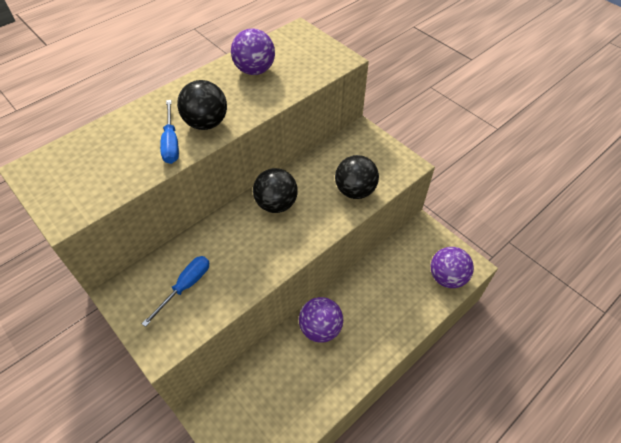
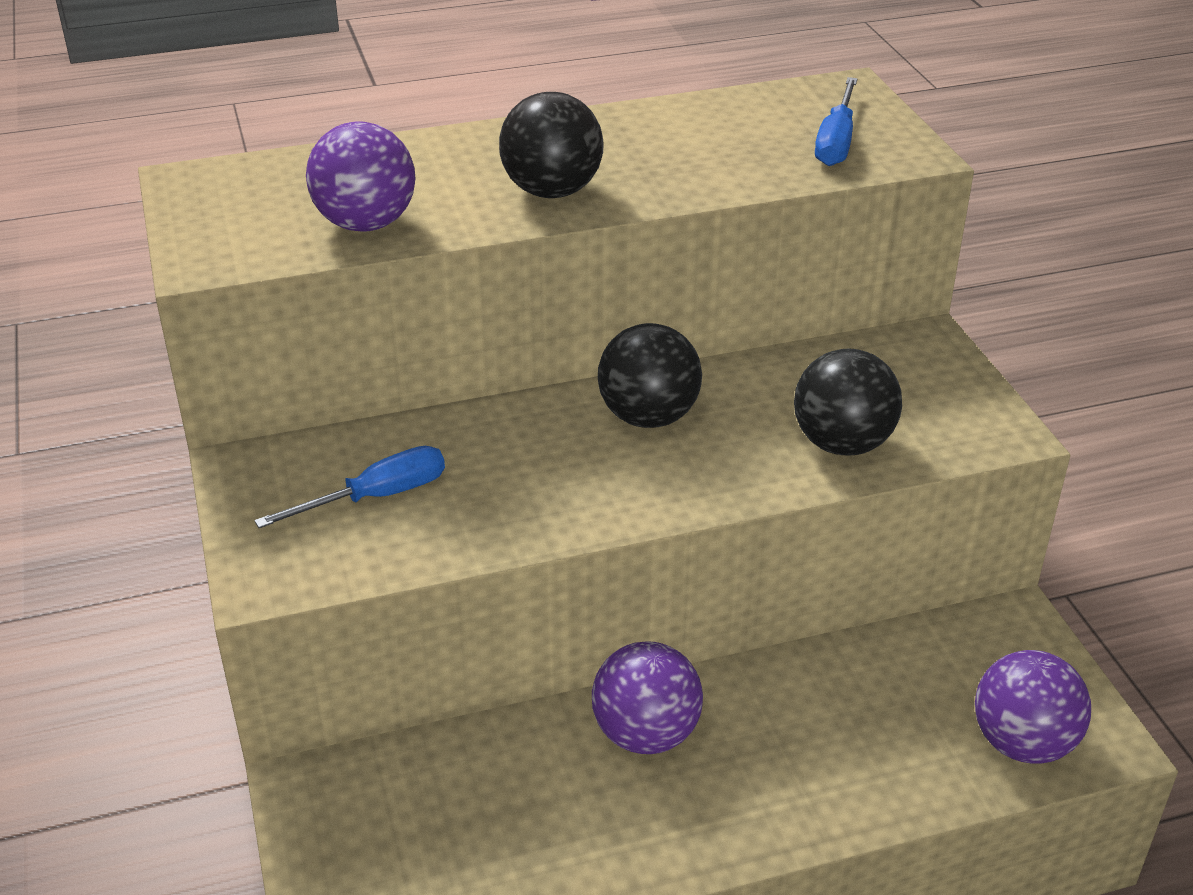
camera: 25 degrees right, 15 degrees down
blue screwdriver [160,100,179,164] -> blue screwdriver moved to [815,77,858,166]
purple ball [231,29,275,75] -> purple ball moved to [306,121,416,232]

